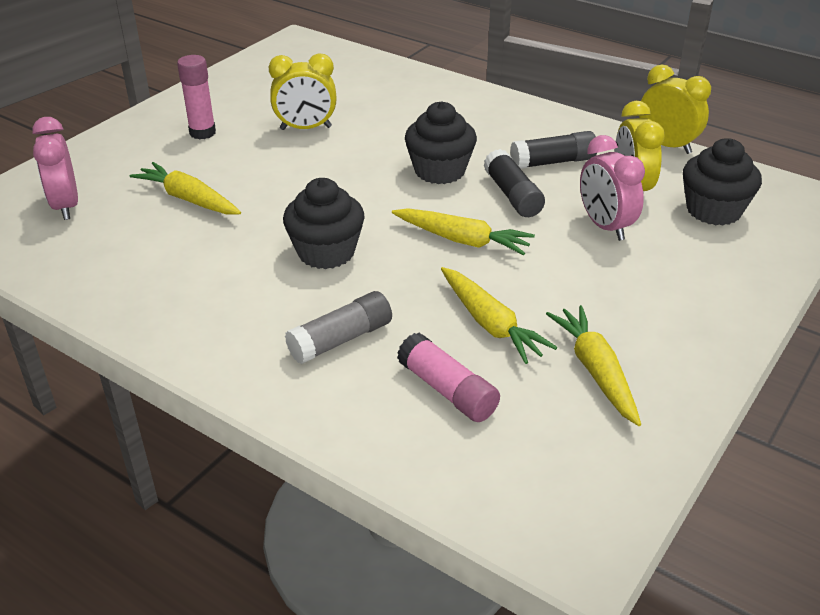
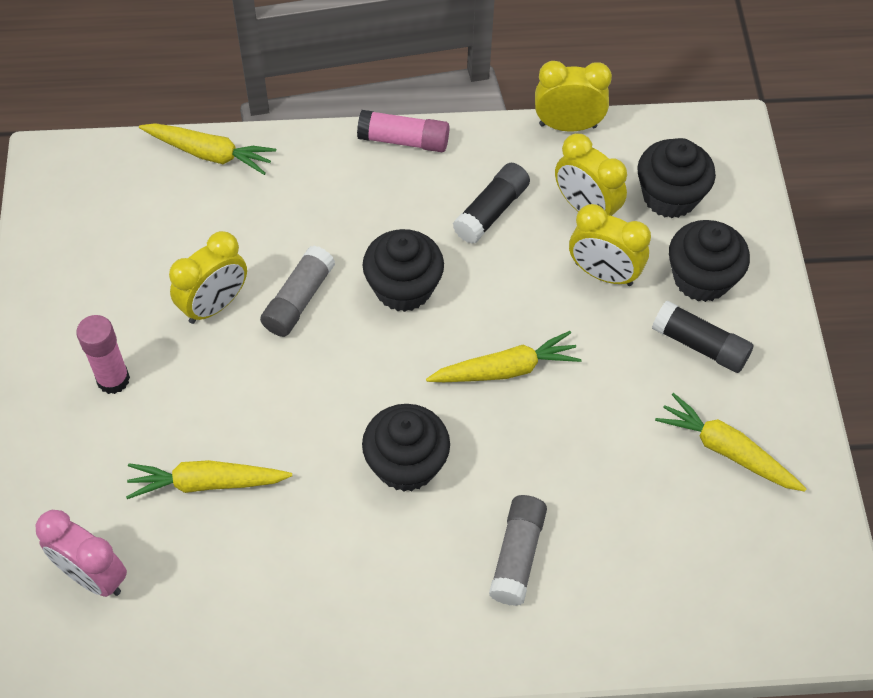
camera: 40 degrees left, 20 degrees up
pink glue stick [397,333,500,422] -> pink glue stick moved to [357,110,450,152]
yellow carrot [441,267,557,364] -> yellow carrot moved to [139,123,276,175]
black glue stick [483,149,545,217] -> black glue stick moved to [652,300,753,373]
pink clock [580,135,645,241] -> yellow clock [569,204,651,286]
none -> grey glue stick [260,246,335,337]
none -> black cupcake [669,220,750,302]

